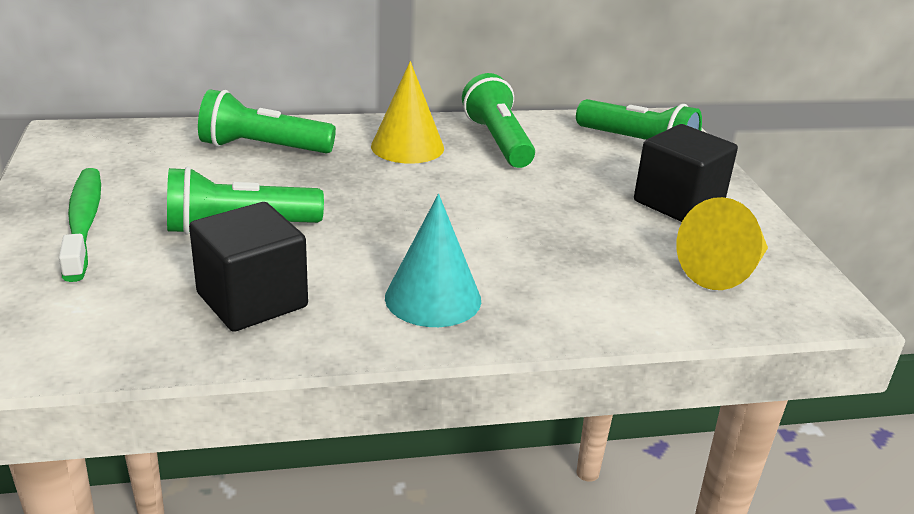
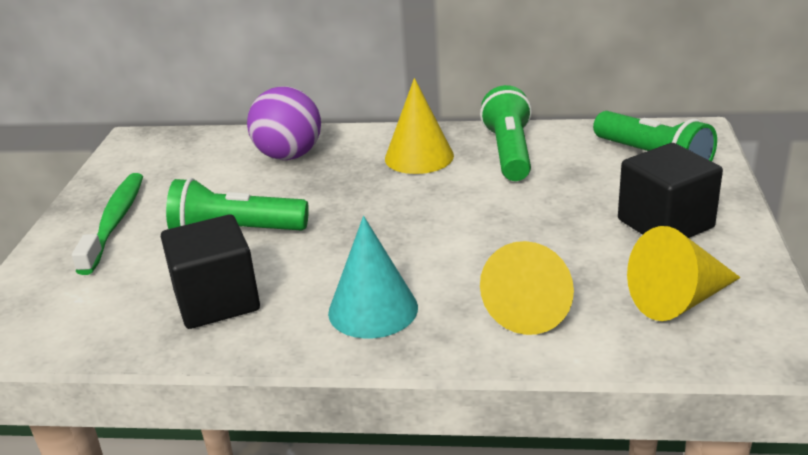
camera: 20 degrees right, 0 degrees up
green flashlight [198,89,336,154] -> purple ball [247,86,321,160]
none -> yellow cone [480,241,574,335]

